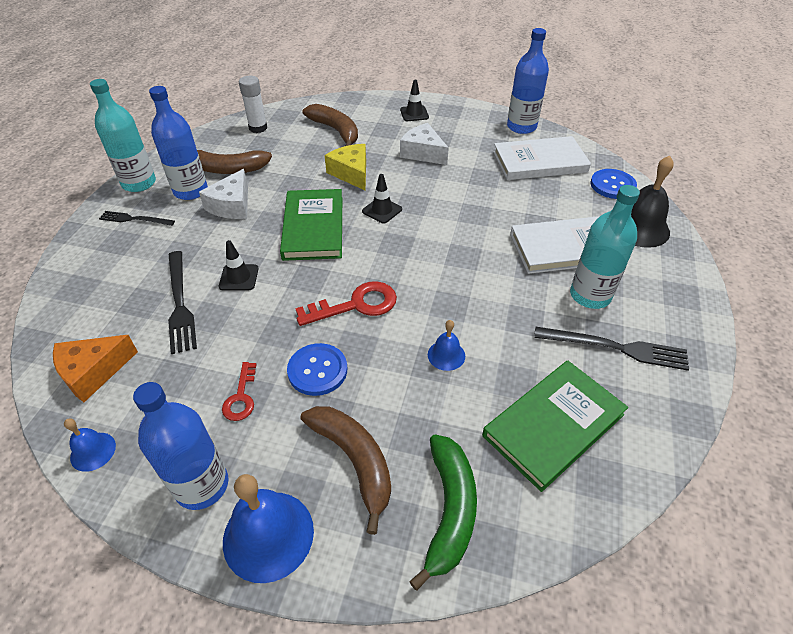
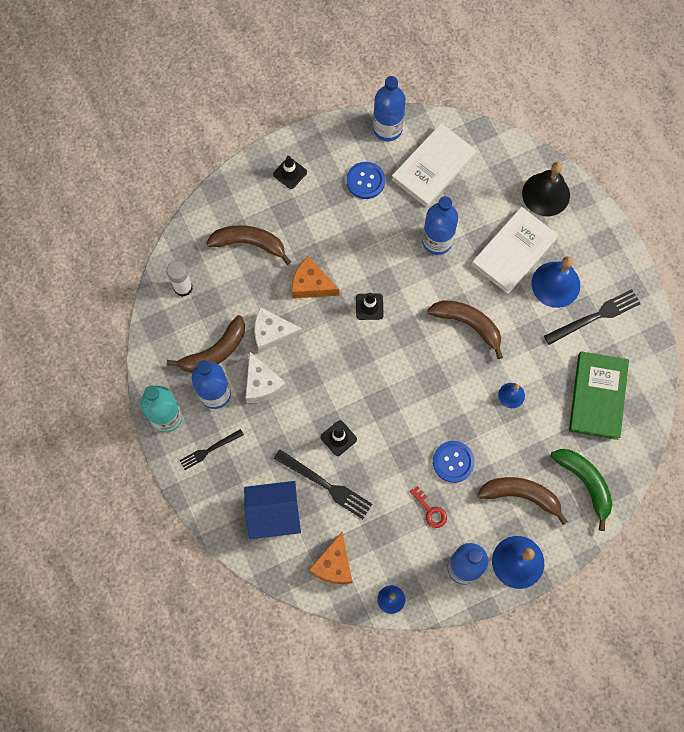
camera: 40 degrees left, 25 degrees up
green book [280,189,342,261] -> none
red key [295,281,397,326] -> none
yellow cheese [325,144,366,191] -> orange cheese [292,256,339,298]
white cheese [400,123,449,165] -> white cheese moved to [254,307,303,353]
turquoise bottle [570,185,640,309] -> blue bell [532,256,580,308]
blue button [591,169,637,199] -> blue button moved to [346,162,385,199]
none -> blue house [244,481,301,539]
none -> blue bottle [422,196,458,255]
none -> brown banana [427,300,503,359]

